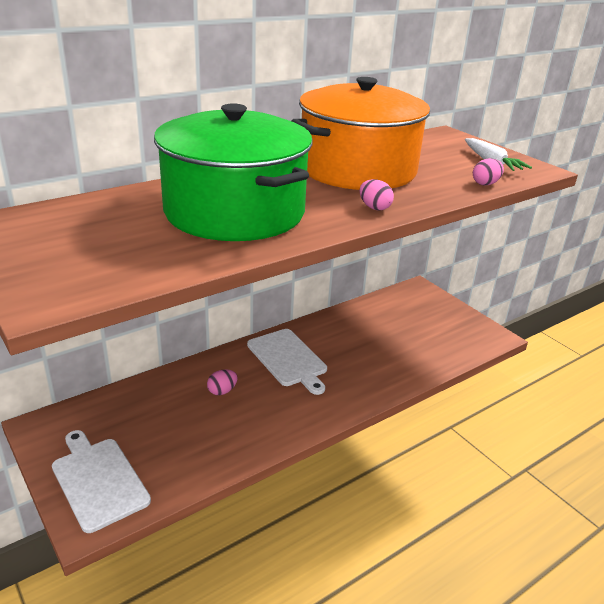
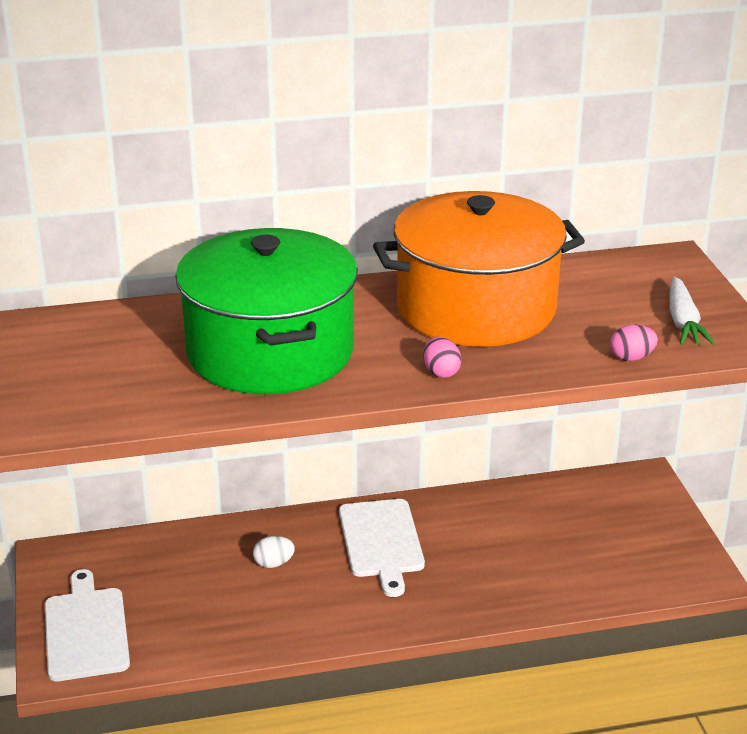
camera: 25 degrees right, 0 degrees up
pink egg [207,369,237,395] -> white egg [253,536,295,568]

